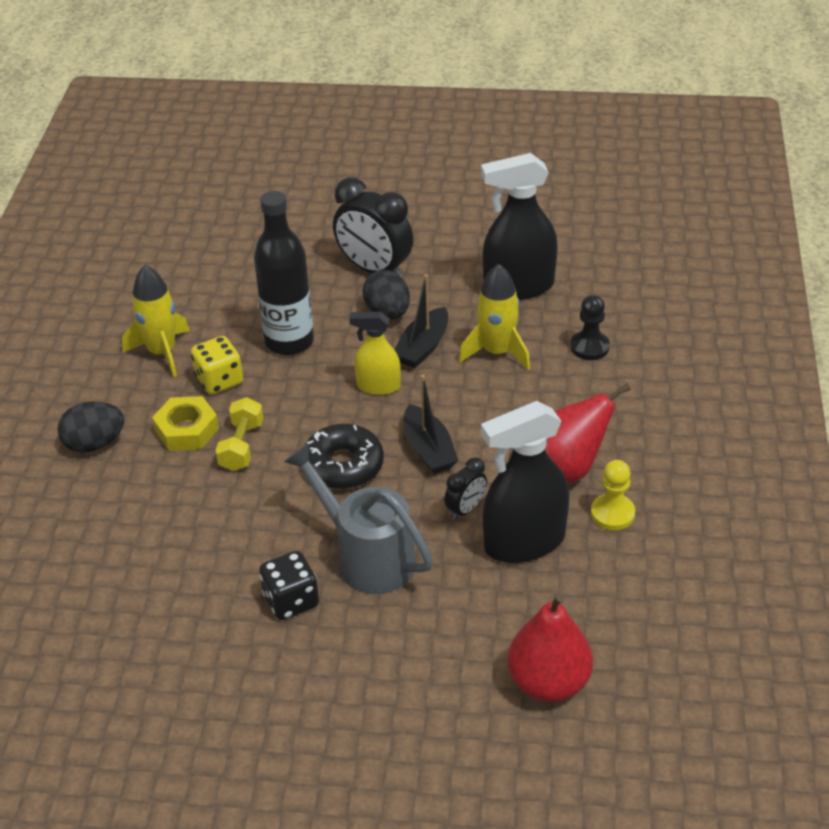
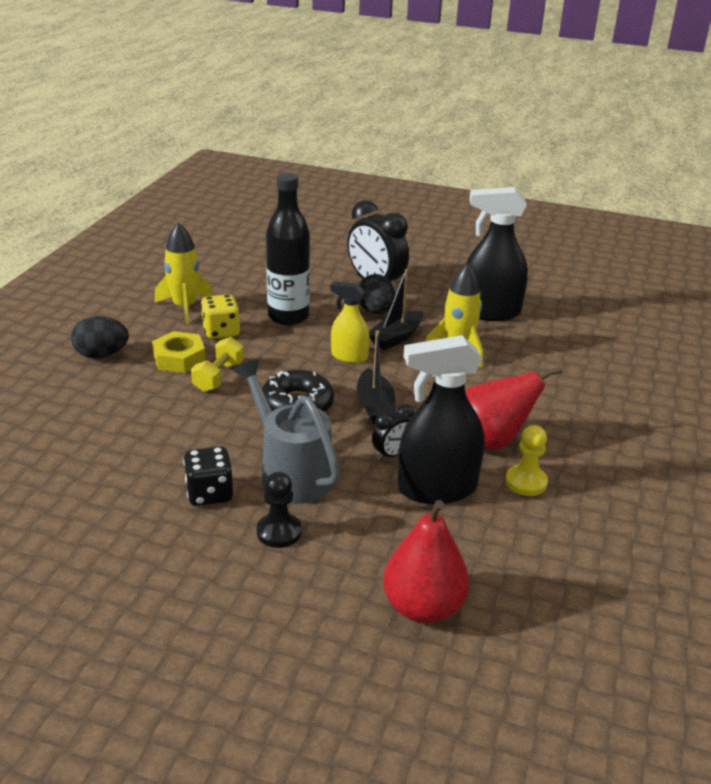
camera: 10 degrees right, 10 degrees down
black pawn [570,295,610,360] -> black pawn moved to [257,472,302,548]

